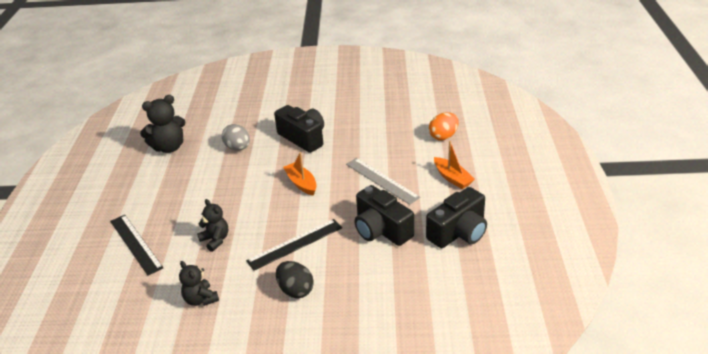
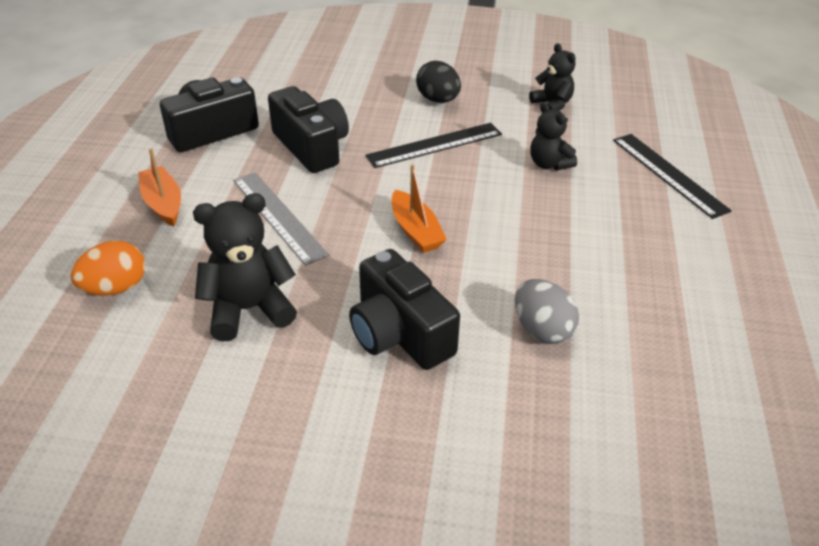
camera: 175 degrees left, 5 degrees up
black teddy bear [140,95,186,153] -> black teddy bear moved to [193,193,297,341]

